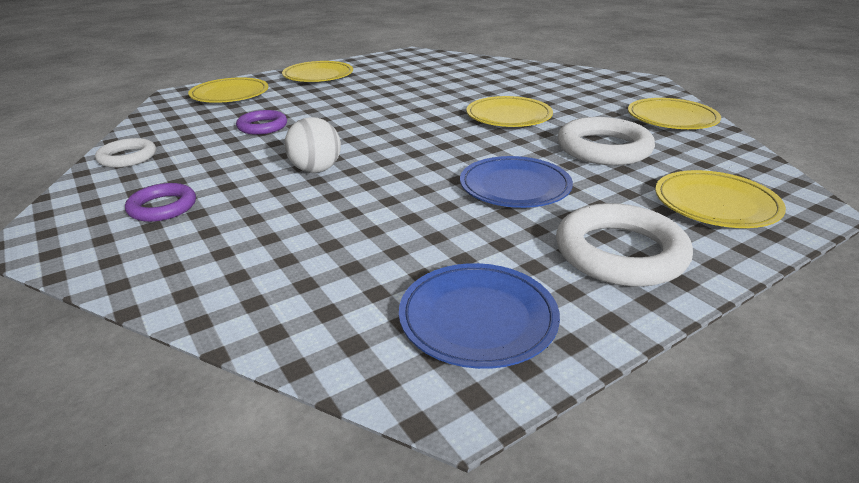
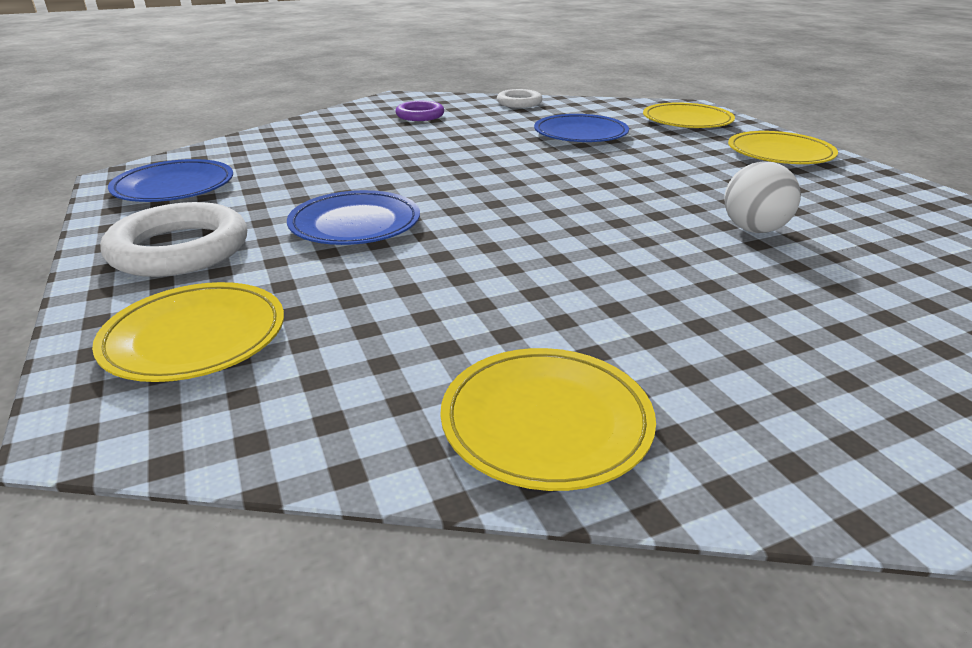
camera: 100 degrees right, 0 degrees up
purple ring [236,110,287,135] -> blue plate [534,114,629,142]
white ball [285,117,341,173] -> white ball moved to [725,161,801,233]
yellow plate [466,96,553,127] -> none
white ring [557,117,655,165] -> none

